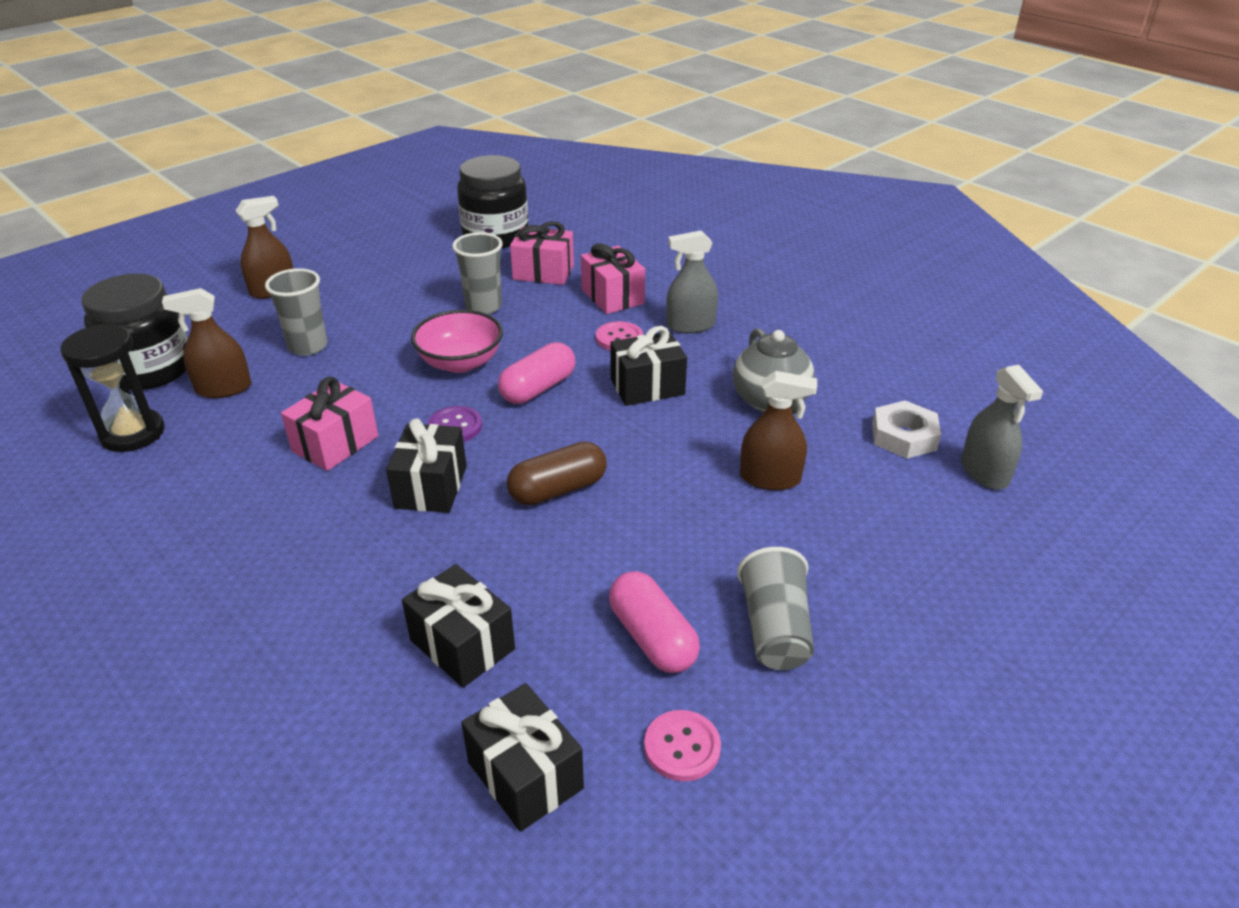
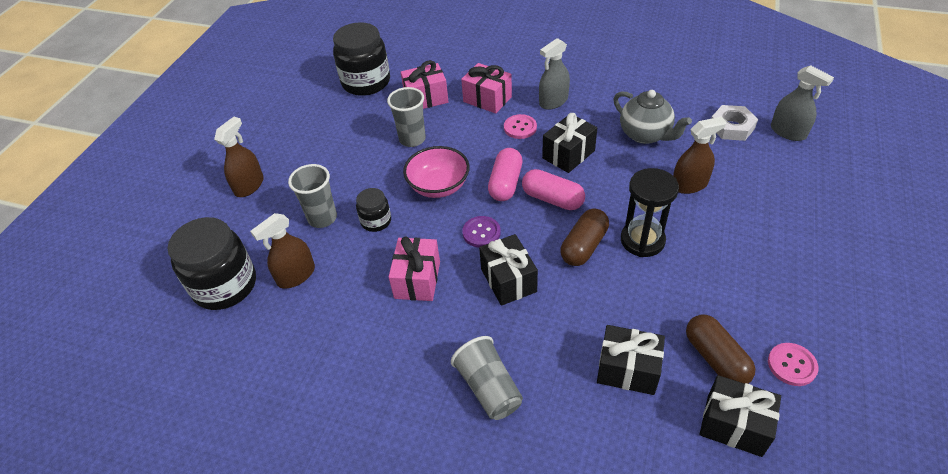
camera: 25 degrees left, 10 degrees up
black hourglass [60,324,165,452] -> black hourglass moved to [621,168,679,257]
pink capsule [609,571,700,673] -> pink capsule moved to [522,169,585,210]
grey cup [737,547,814,670] -> grey cup moved to [451,336,523,420]
none -> black jar [356,188,391,232]
none -> brown capsule [686,315,756,384]

